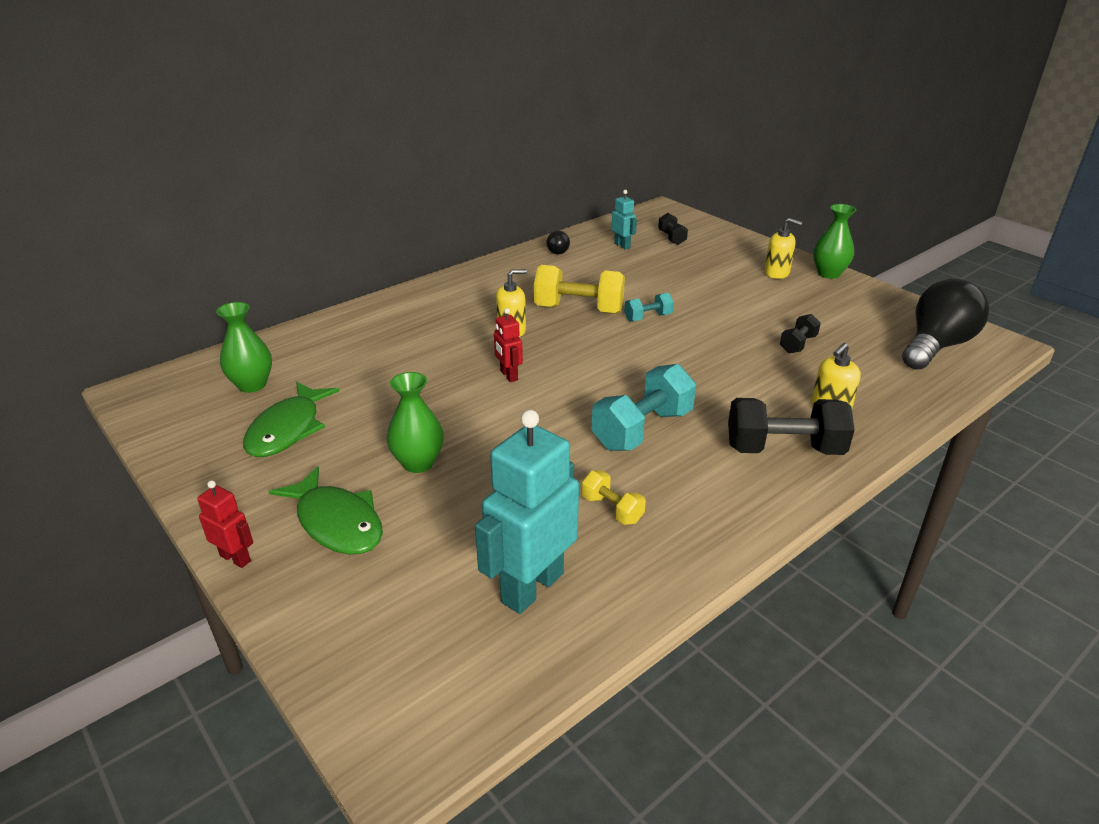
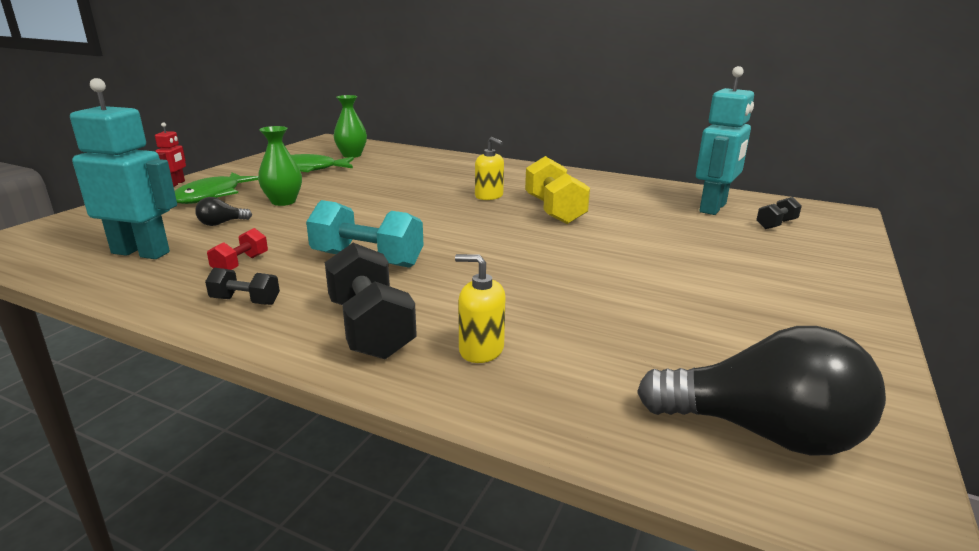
camera: 65 degrees right, 10 degrees down
red robot [494,308,523,382] -> none
black light bulb [546,230,570,254] -> black light bulb moved to [195,197,252,226]
yellow dumbbell [581,470,646,525] -> red dumbbell [207,228,268,270]
turquoise robot [612,190,637,250] -> turquoise robot [696,66,754,215], size x2.06
turquoise dumbbell [624,293,674,322] -> none
yellow soap dispenser [765,218,802,279] -> none
black dumbbell [780,314,821,353] -> black dumbbell moved to [205,268,280,305]
green vase [813,204,856,279] -> none

